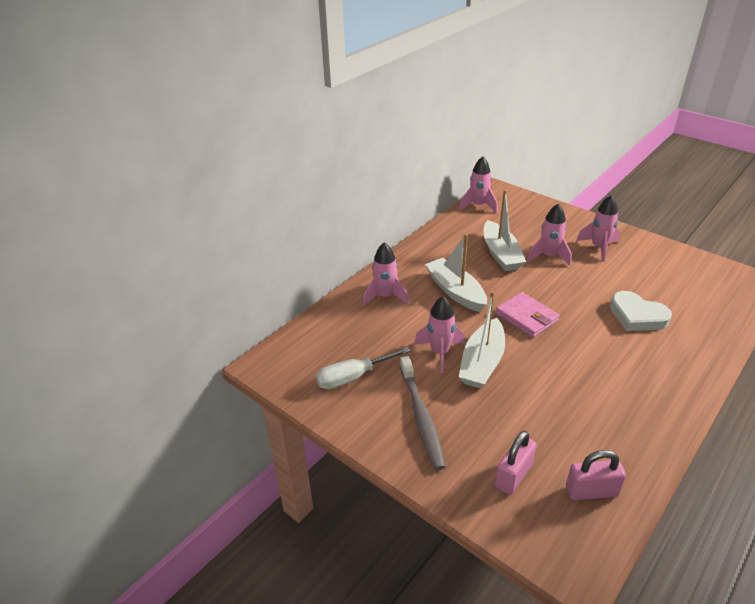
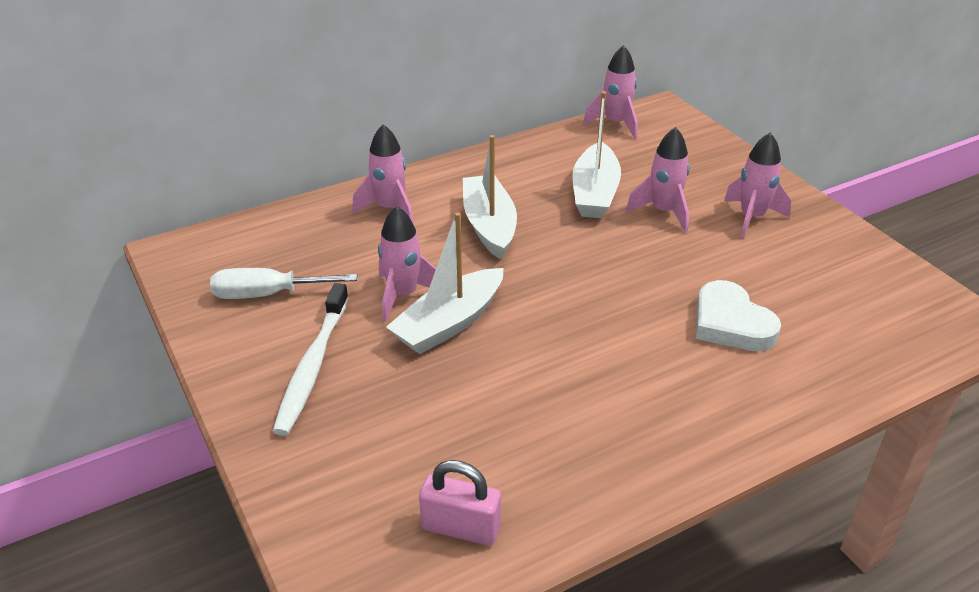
camera: 20 degrees right, 0 degrees up
grey toothbrush [400,356,446,470] -> white toothbrush [273,283,349,436]
pink wallet [495,292,560,338] -> none
pink padlock [495,431,537,495] -> none

